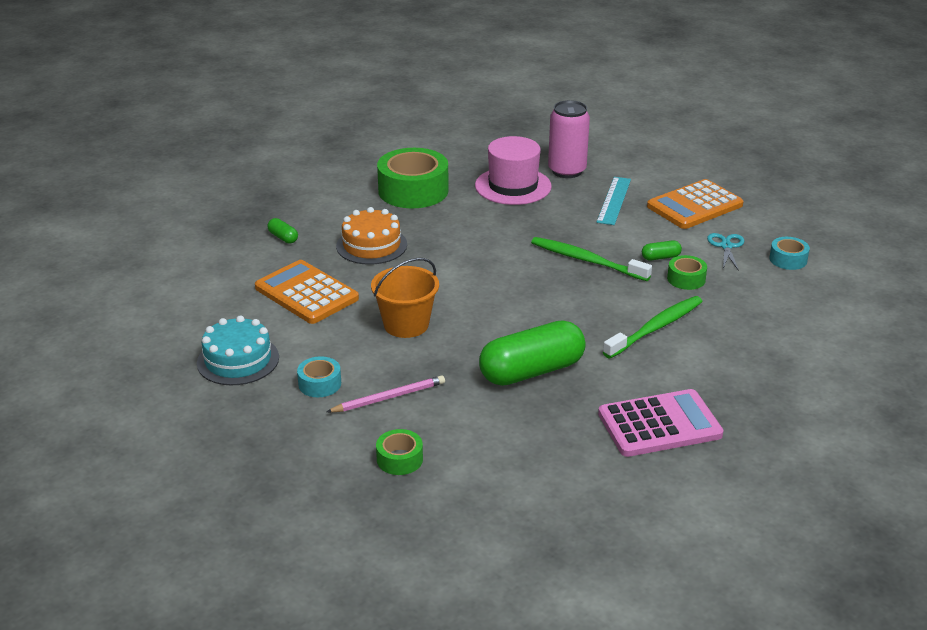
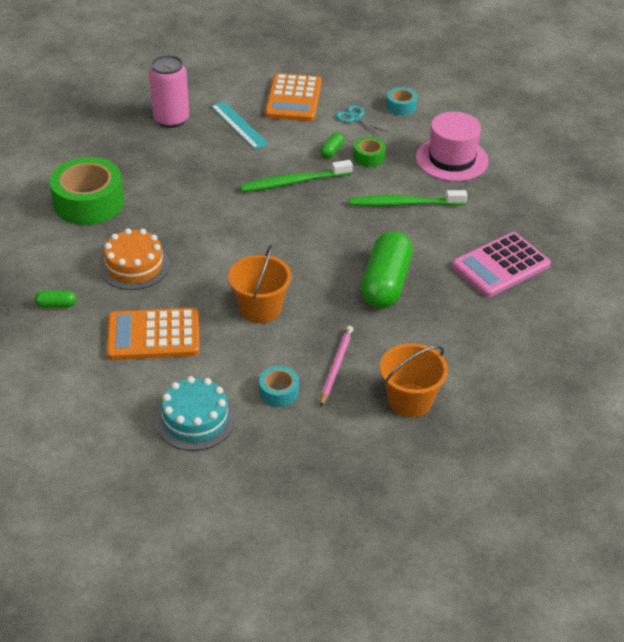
camera: 50 degrees left, 10 degrees up
green tape [376,429,423,475] -> orange bucket [380,343,448,417]
pink hat [475,136,552,205] -> pink hat moved to [416,112,489,181]
pink calculator [598,389,724,457] -> pink calculator turned 150 degrees counterclockwise [452,232,551,297]
green toothbrush [603,296,703,359] -> green toothbrush turned 90 degrees counterclockwise [349,190,467,206]

